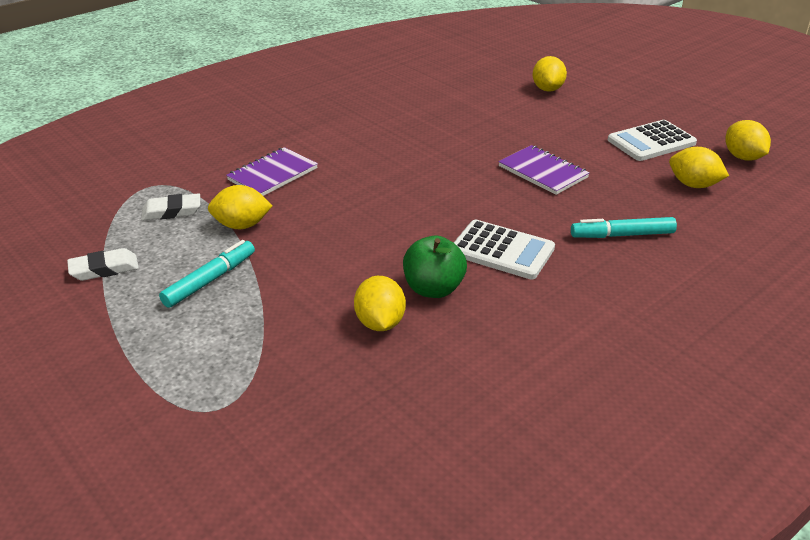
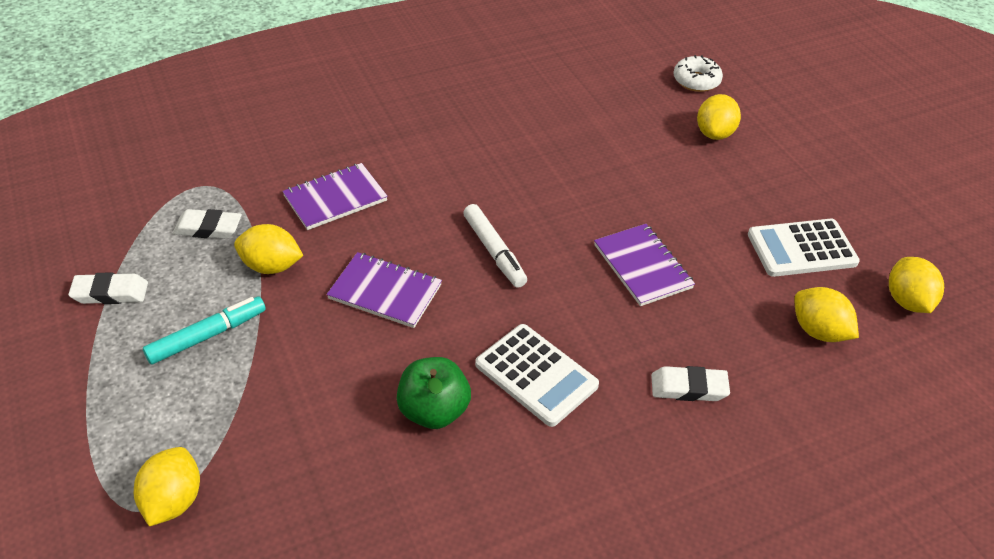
camera: 15 degrees right, 10 degrees up
yellow lemon [354,276,406,331] -> yellow lemon moved to [134,447,200,526]
turquoise marker [571,217,677,238] -> white eraser [651,366,730,401]
none -> purple notebook [327,252,442,328]
none -> white marker [463,204,527,288]
none -> white donut [674,55,723,92]

